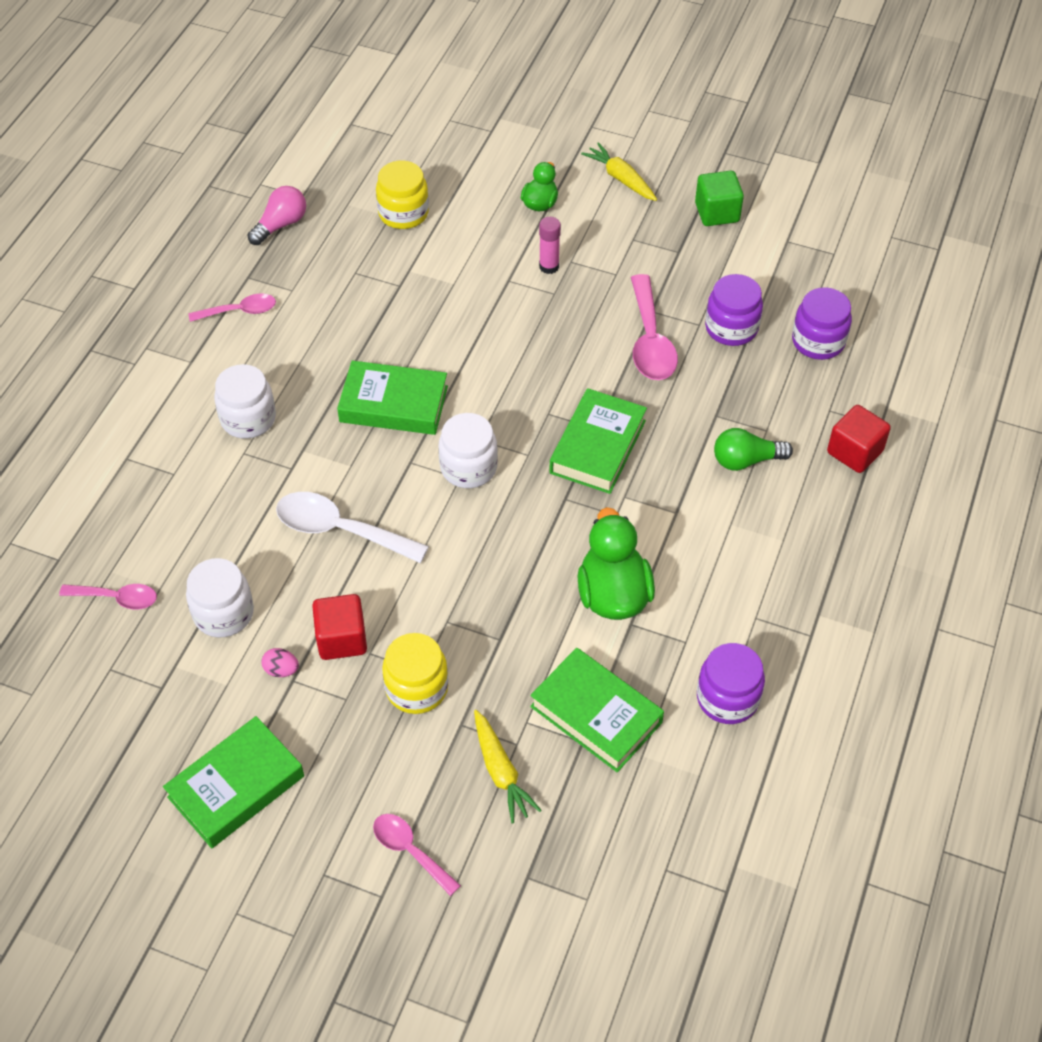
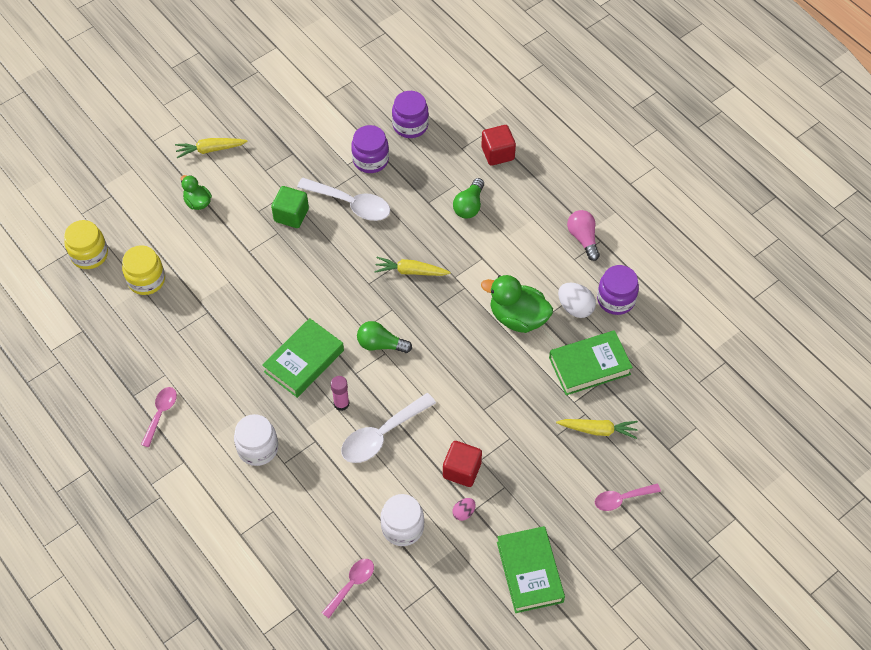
camera: 60 degrees left, 5 degrees up
pink light bulb [247,186,306,245] -> pink light bulb moved to [567,210,600,261]
yellow jar [382,633,449,714] -> yellow jar moved to [64,220,108,269]
white jar [438,413,498,488] -> green light bulb [357,321,412,353]
pink glue stick [539,217,561,274] -> pink glue stick moved to [331,376,349,411]
green book [549,388,647,494] -> yellow carrot [374,257,451,276]
pink spoon [631,274,678,380] -> white spoon [297,178,390,221]
green cube [695,171,744,226] -> green cube moved to [271,186,309,228]
none -> white egg [558,283,596,318]

